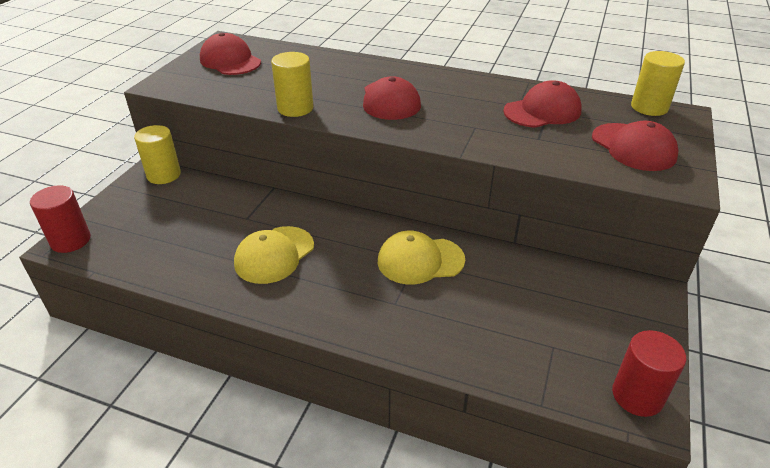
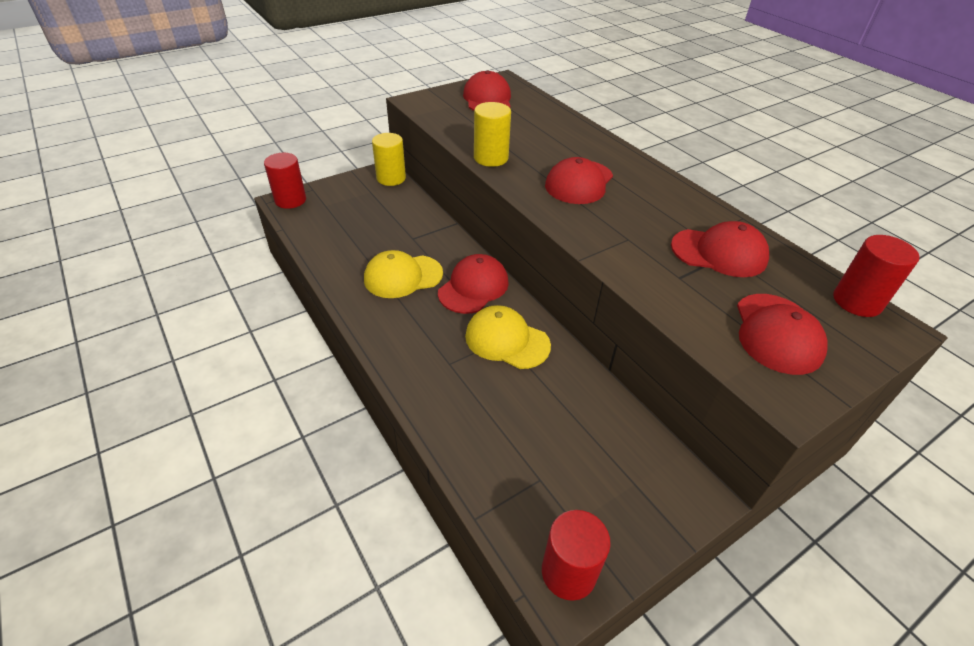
camera: 35 degrees right, 5 degrees up
yellow cylinder [631,51,685,116] -> red cylinder [833,235,919,317]
none -> red cap [438,254,509,314]

